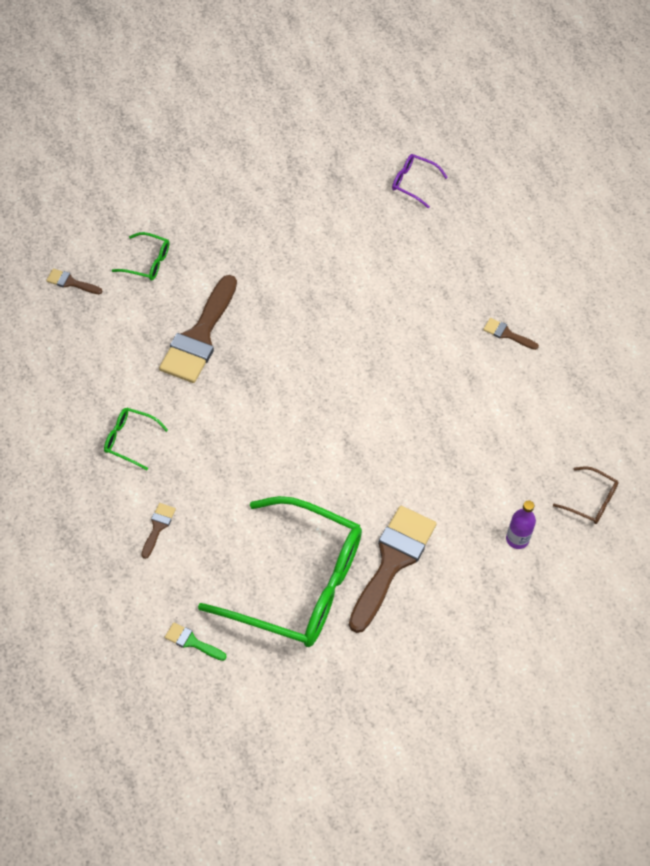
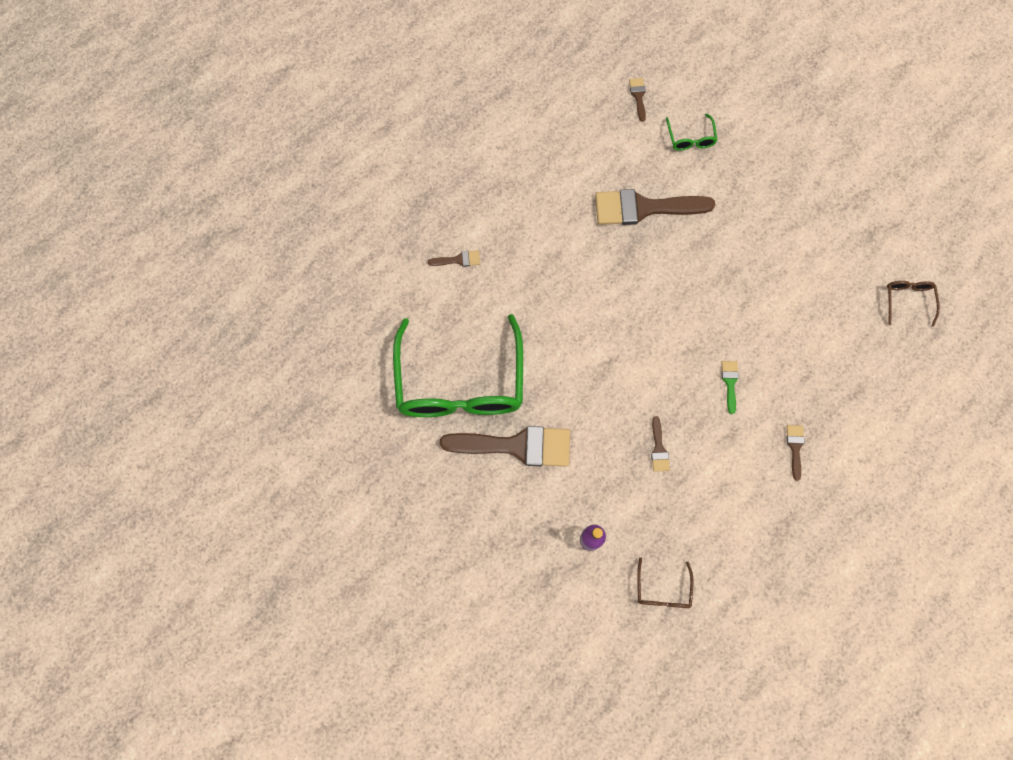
camera: 70 degrees right, 15 degrees up
green glasses [104,408,168,470] -> none
green brush [165,623,227,661] -> green brush moved to [721,361,739,414]
purple glasses [392,154,448,208] -> brown glasses [887,281,940,327]
none -> brown brush [651,416,670,472]

